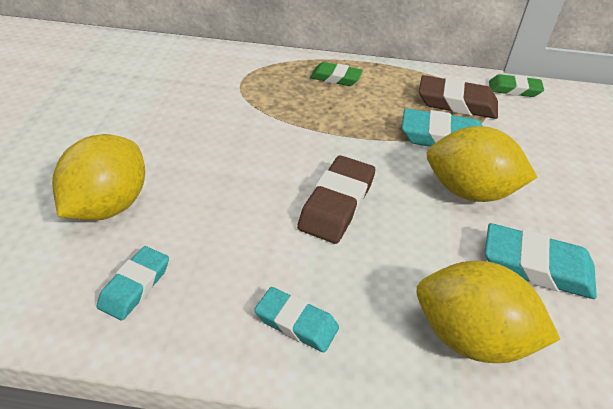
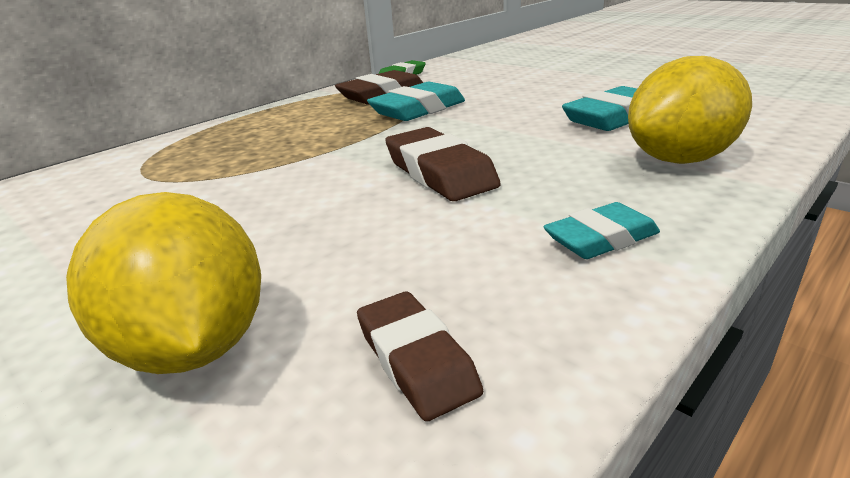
camera: 50 degrees left, 15 degrees down
turquoise eraser [97,246,169,321] -> brown eraser [357,292,483,421]
green eraser [310,62,363,86] -> none
yellow lemon [427,126,537,202] -> none

